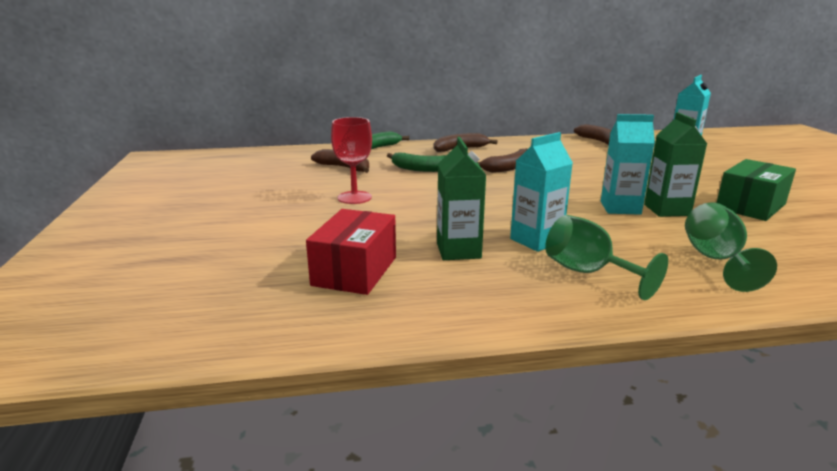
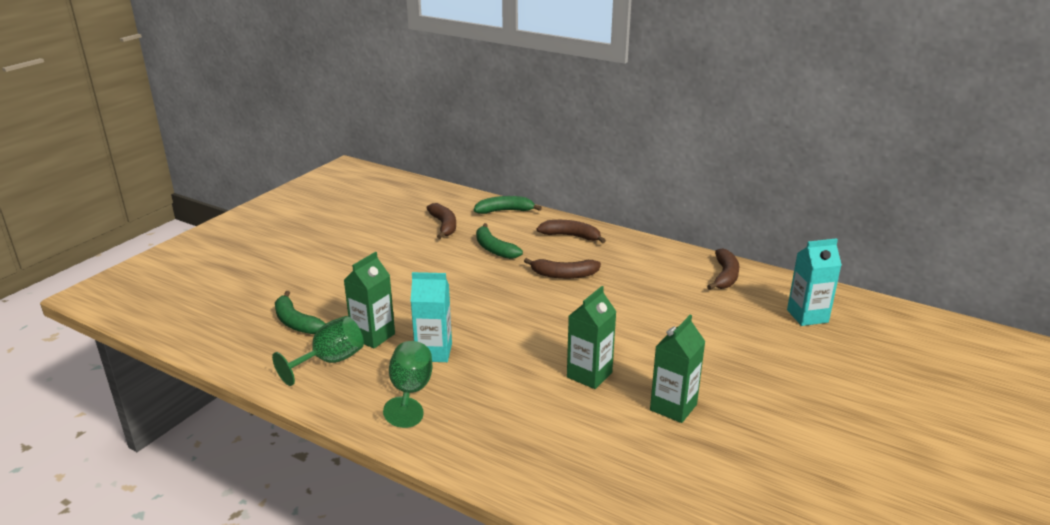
camera: 40 degrees right, 5 degrees up
red box [306,209,396,295] -> green banana [275,291,326,334]
red goblet [331,117,372,204] -> none
turquoise carton [601,114,655,215] -> none
green goblet [685,202,777,292] -> green goblet moved to [272,316,364,386]
green box [717,159,796,221] -> green carton [650,315,706,423]

